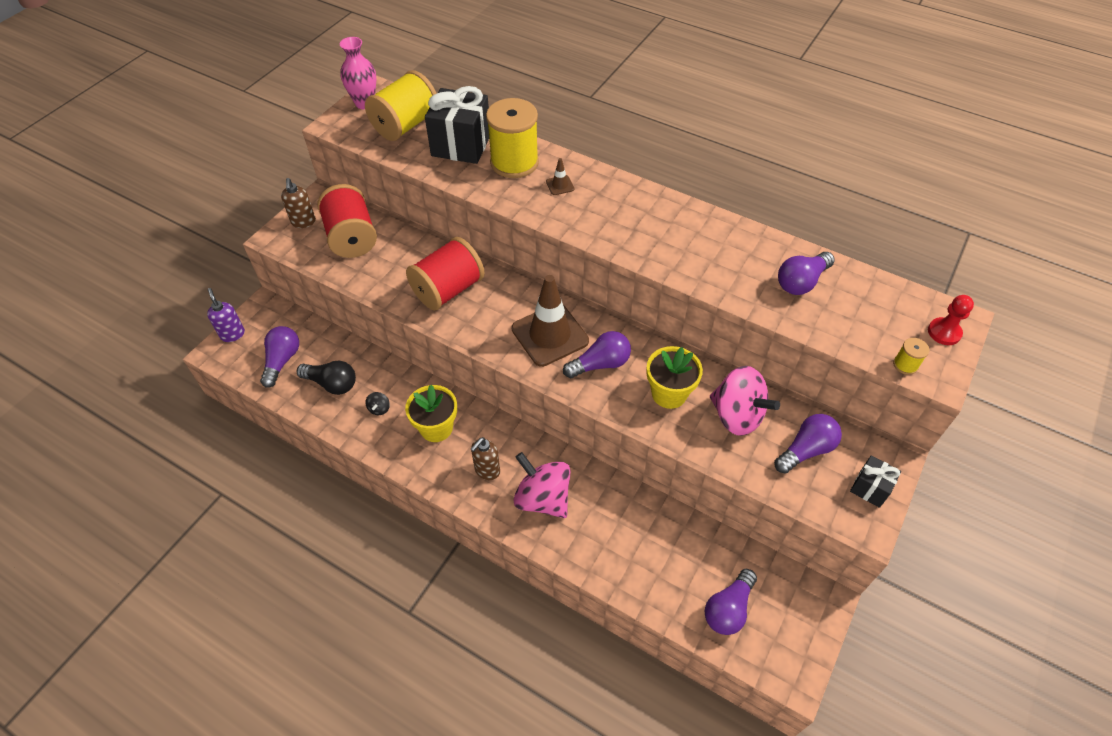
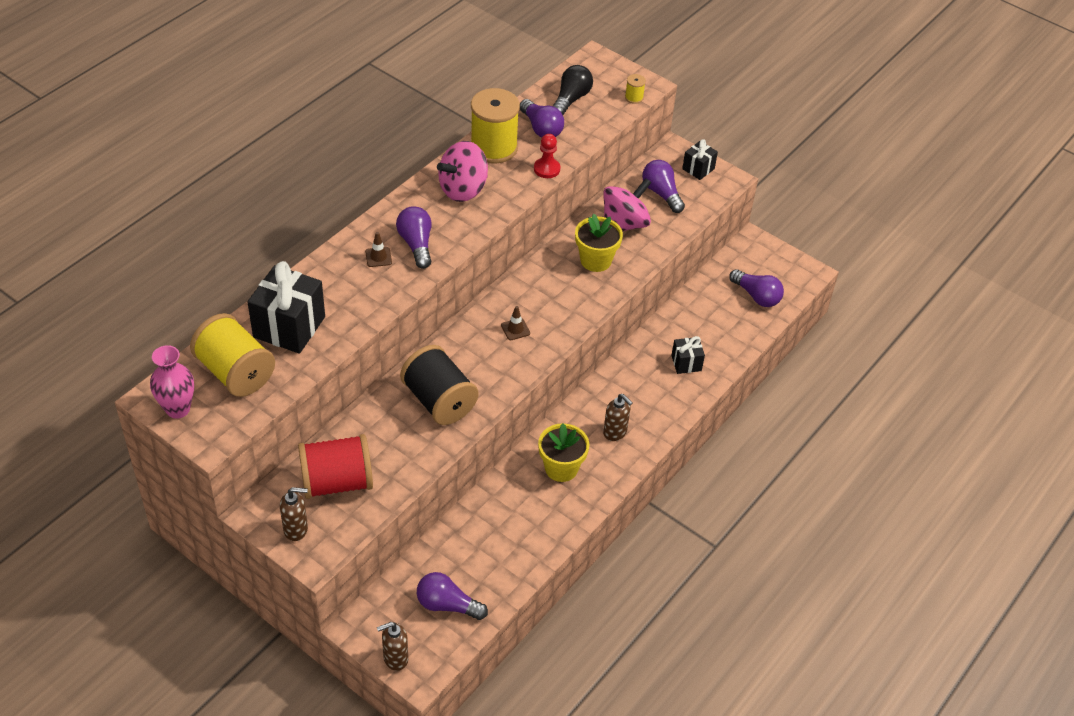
camera: 85 degrees left, 5 degrees down
purple soap dispenser [207,288,245,342] -> brown soap dispenser [377,622,408,671]
black light bulb [297,361,356,395] -> black light bulb moved to [553,65,593,115]
black spinning top [365,392,390,415] -> none
red spool [406,237,485,311] -> black spool [400,345,479,425]
yellow spool [486,98,539,178] -> yellow spool moved to [471,88,520,163]
brown traffic cone [512,275,589,367] -> brown traffic cone [501,306,530,340], size x0.40
pink spinning top [514,452,571,518] -> pink spinning top moved to [437,141,488,202]
purple light bulb [563,331,631,378] -> purple light bulb moved to [396,206,432,269]
red pawn [928,295,974,345] -> red pawn moved to [534,134,560,178]
none -> black gift [671,336,705,374]

